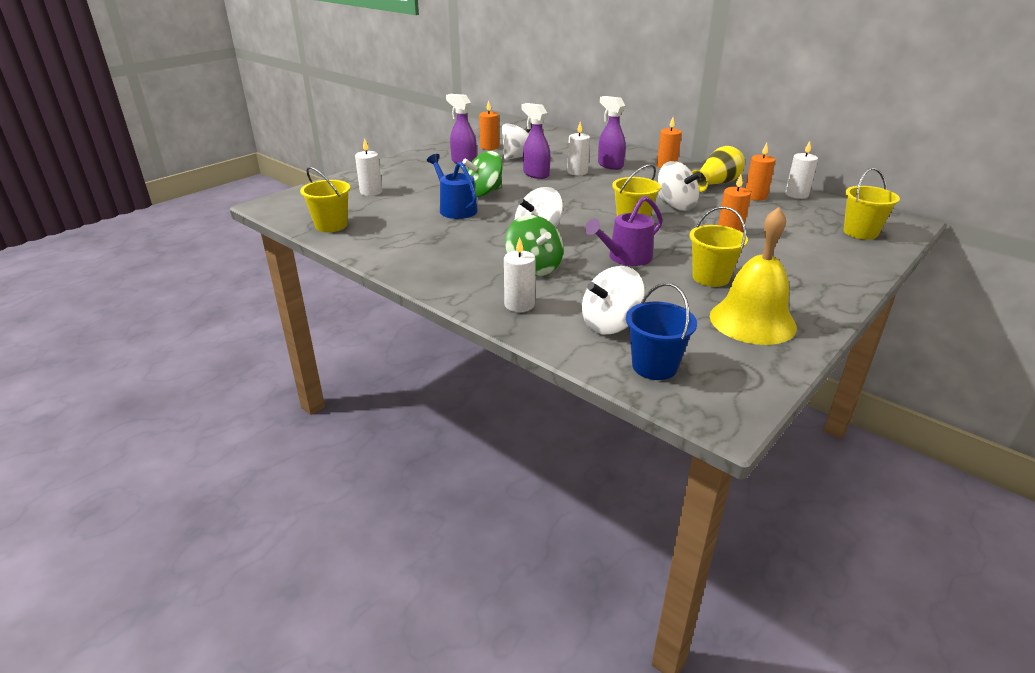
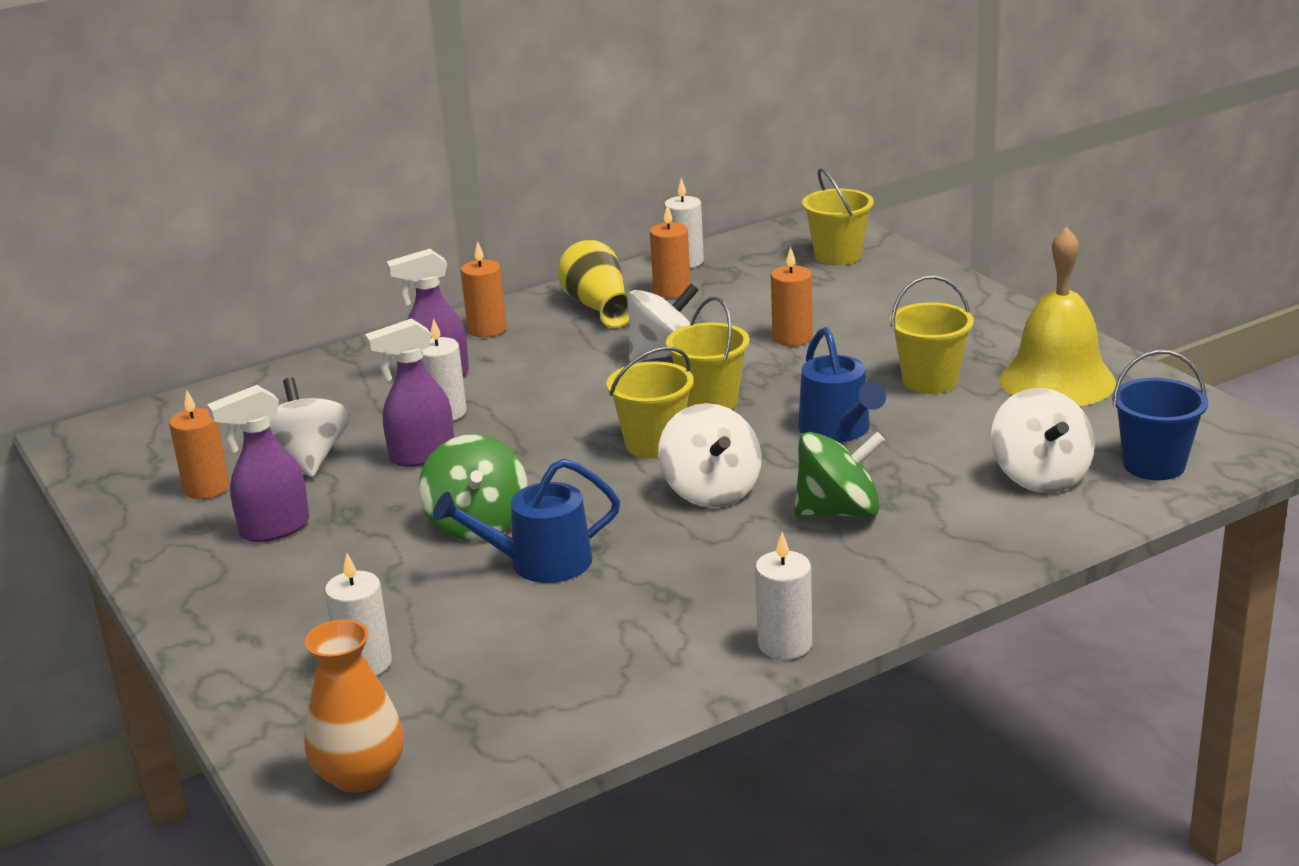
camera: 70 degrees left, 5 degrees down
yellow bucket [300,167,350,232] -> yellow bucket moved to [607,346,694,459]
white candle [504,237,536,312] -> white candle moved to [755,532,812,660]
purple watering can [585,196,663,266] -> blue watering can [798,327,886,442]
none -> orange vase [304,619,404,793]

